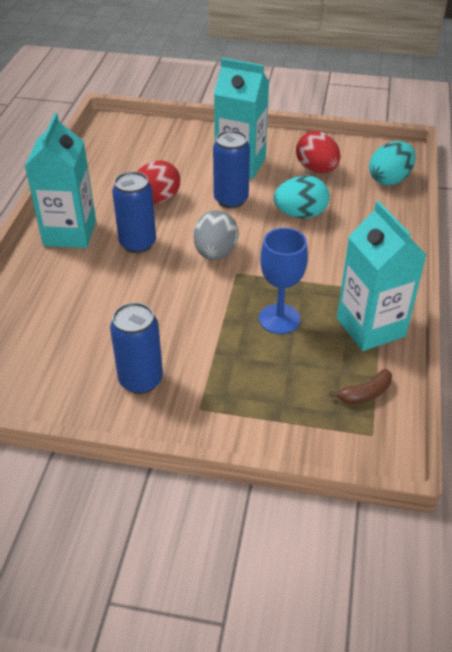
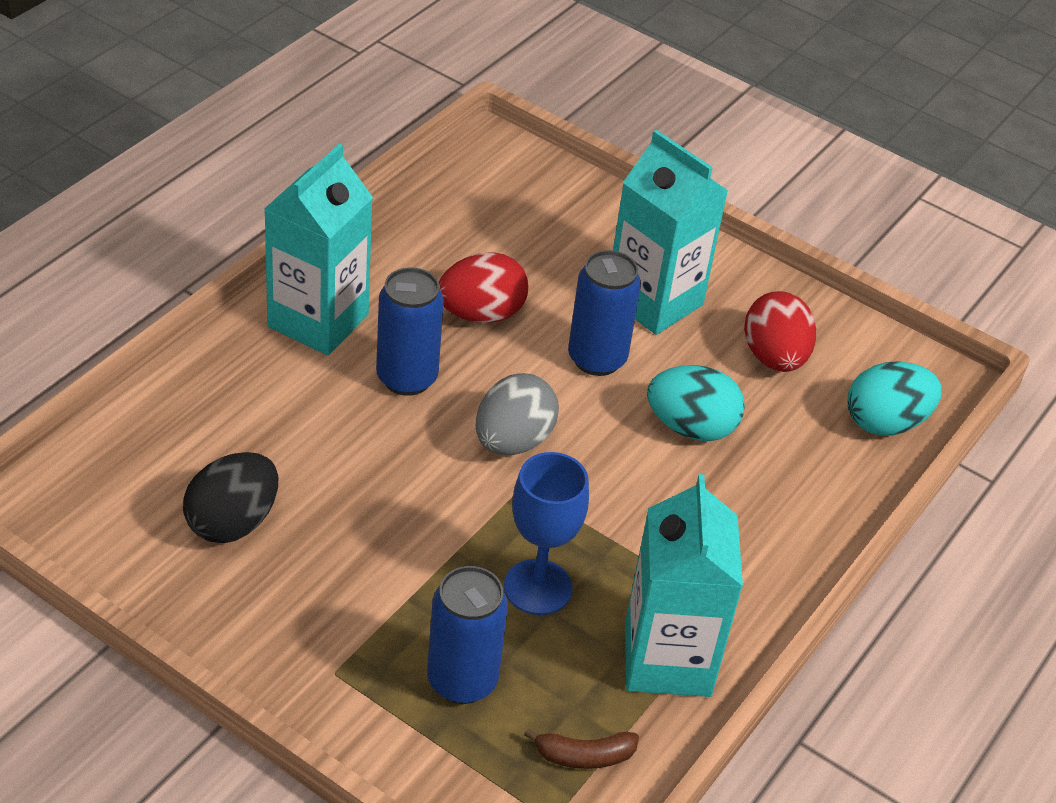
camera: 20 degrees right, 0 degrees up
blue can [110,302,163,394] -> blue can moved to [427,566,508,704]
none -> black egg [183,452,278,543]

